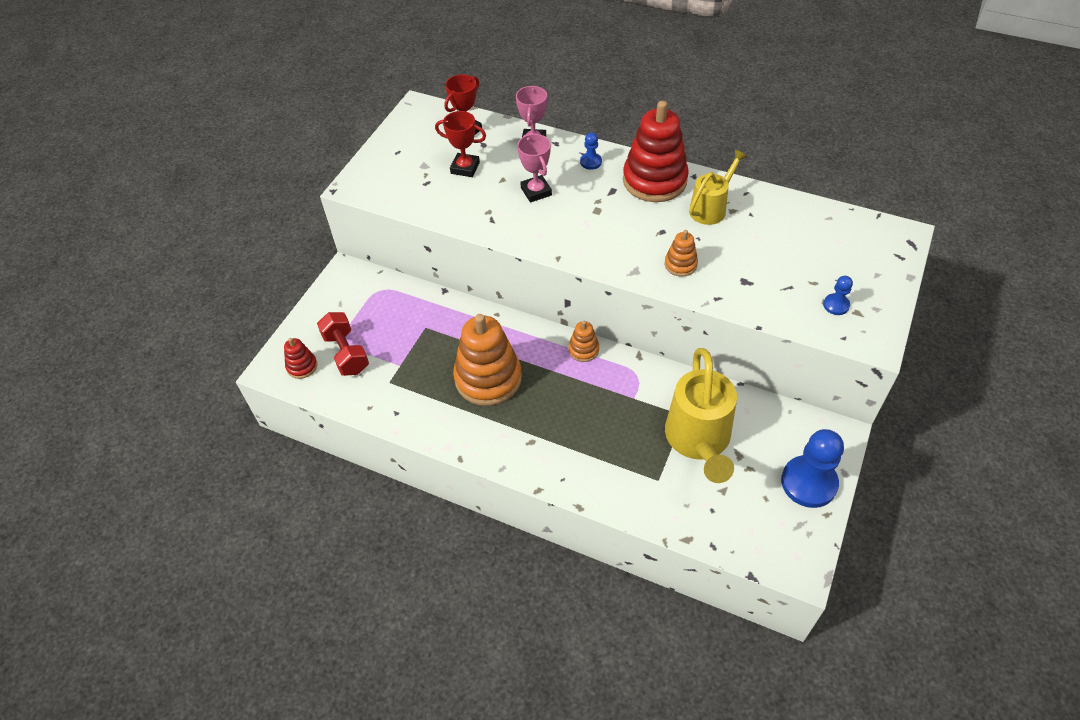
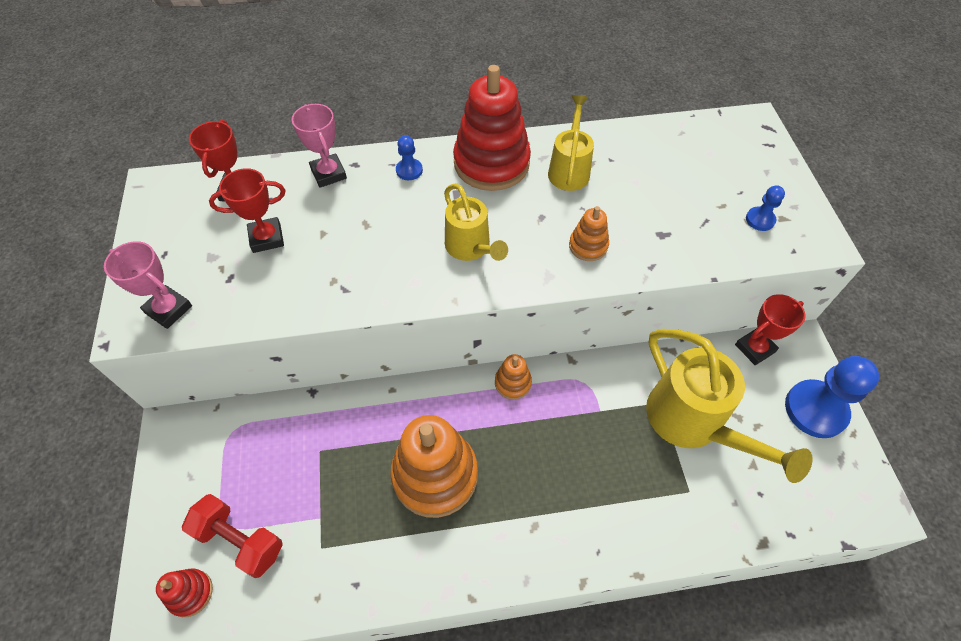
camera: 35 degrees left, 5 degrees up
pink trophy [517,134,552,202] -> pink trophy moved to [104,241,192,329]
none -> yellow watering can [444,183,508,261]
none -> red trophy [735,294,806,365]

